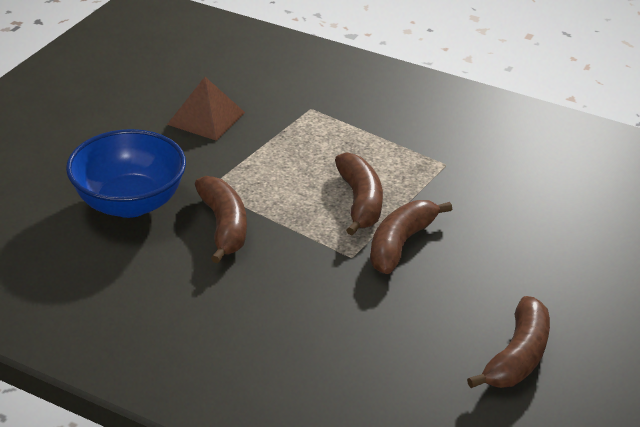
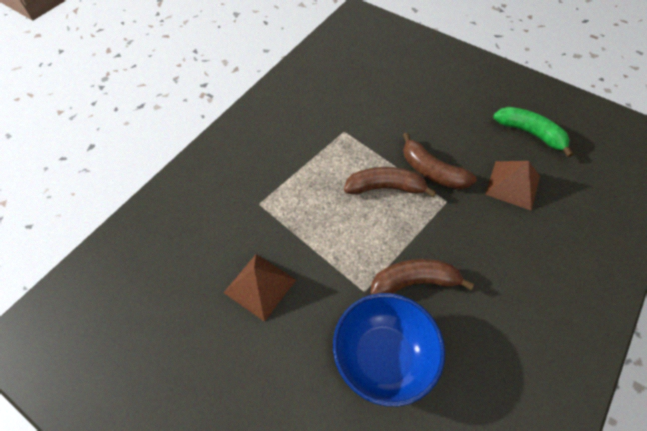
camera: 80 degrees left, 20 degrees up
brown banana [467,296,550,388] -> green banana [493,107,574,157]
none -> brown pyramid [485,161,540,211]

